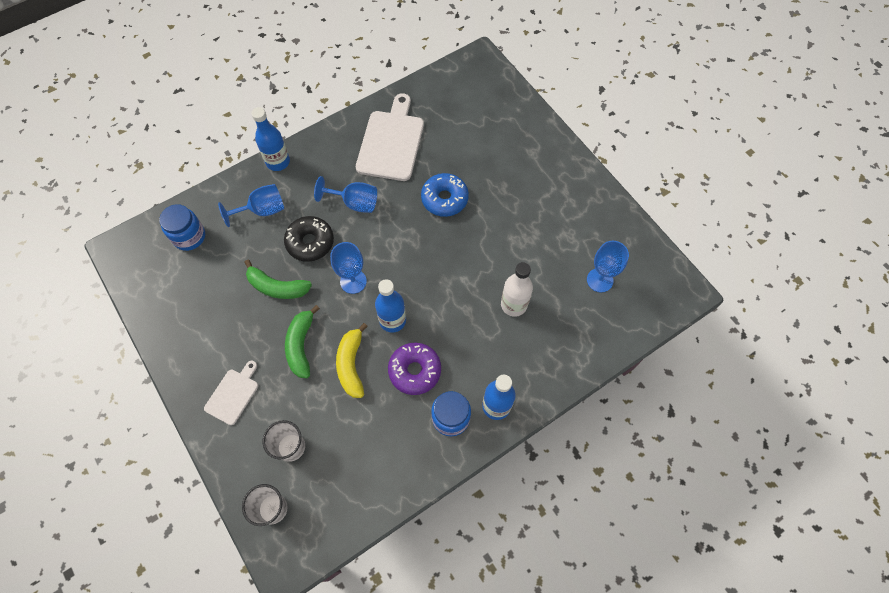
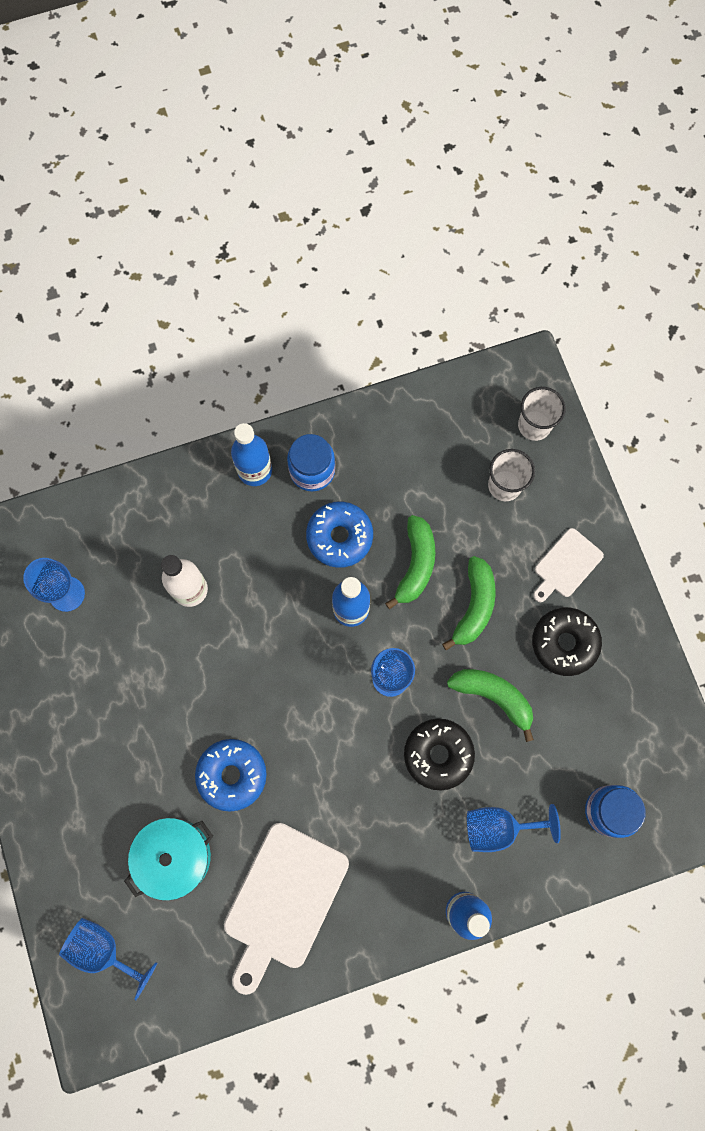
camera: 165 degrees left, 10 degrees up
blue goblet [314,176,377,213] -> blue goblet moved to [59,918,157,1000]
yellow banana [336,323,368,398] -> green banana [385,515,435,609]
purple donut [388,343,441,395] -> blue donut [306,501,373,568]
none -> turquoise pot [124,818,213,901]
none -> black donut [532,607,602,676]

